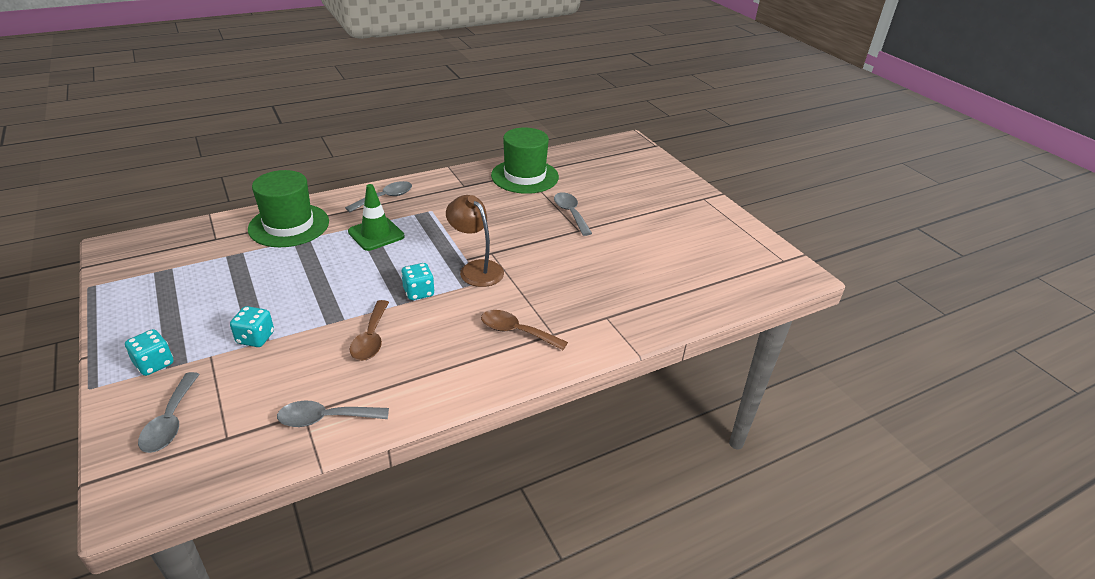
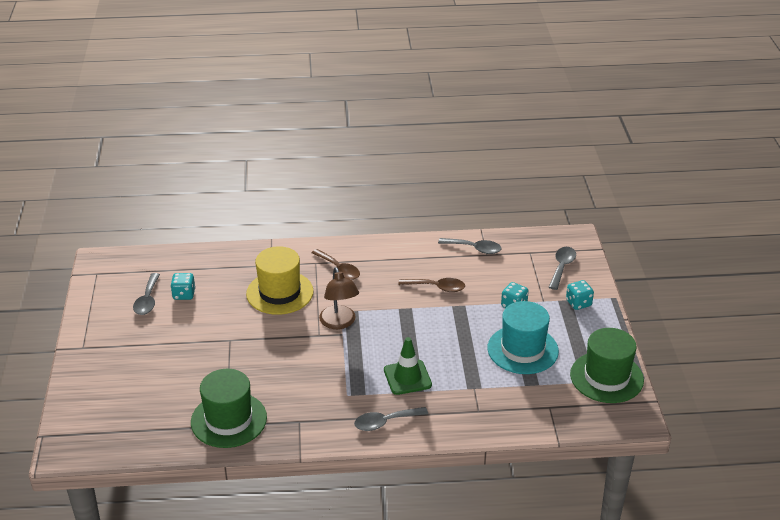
camera: 155 degrees left, 0 degrees up
green hat [248,170,329,247] -> green hat moved to [570,328,644,403]
brown spoon [349,300,389,361] -> brown spoon turned 75 degrees clockwise [398,278,465,292]
turquoise dice [401,263,435,300] -> turquoise dice moved to [170,273,195,300]
grey spoon [554,192,592,236] -> grey spoon moved to [133,273,160,315]
none -> yellow hat [246,246,314,315]
none -> turquoise hat [487,301,559,374]

